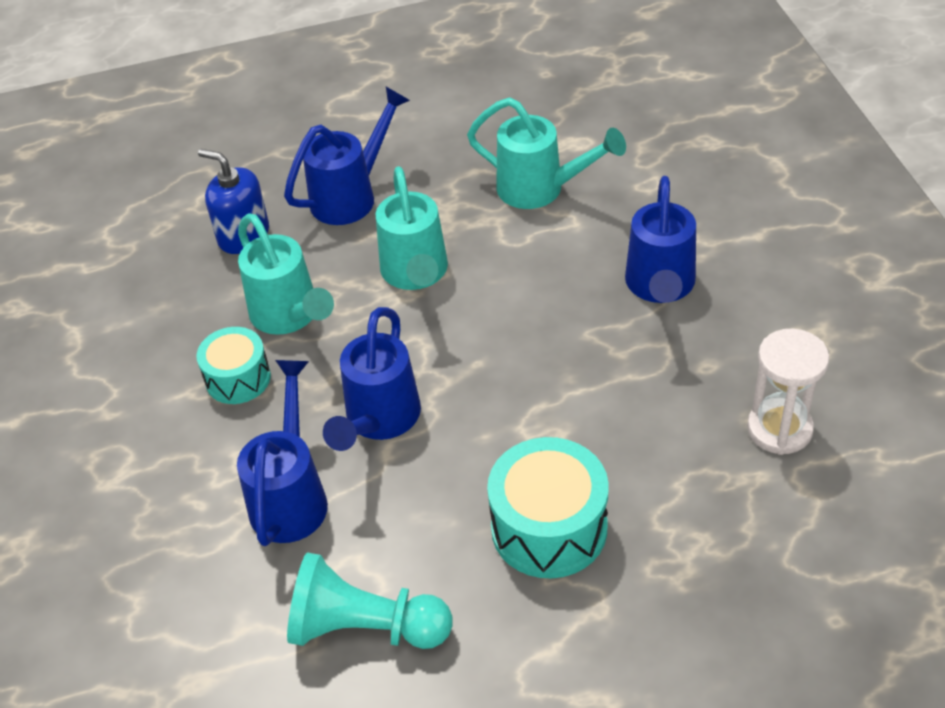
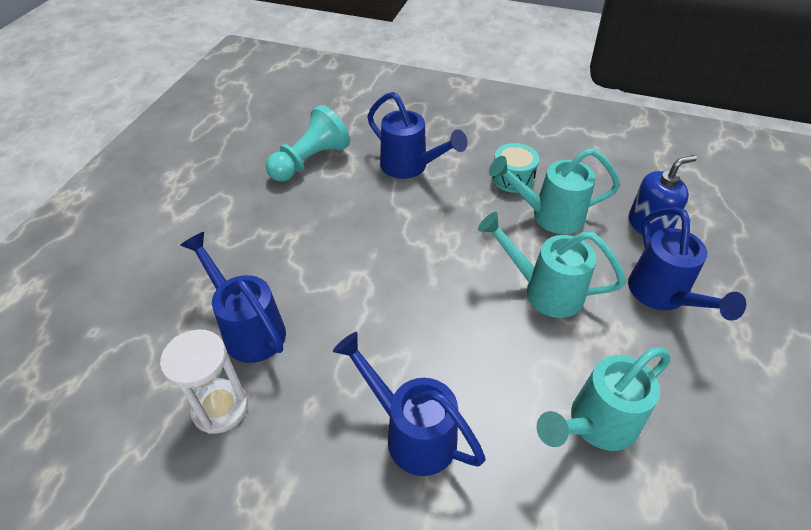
camera: 120 degrees right, 0 degrees up
blue watering can [323,307,421,451] -> blue watering can moved to [180,232,286,363]
turquoise drum [487,437,609,578] -> none

